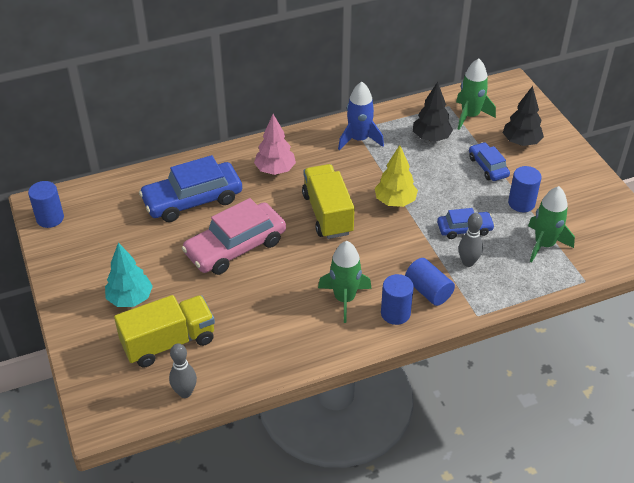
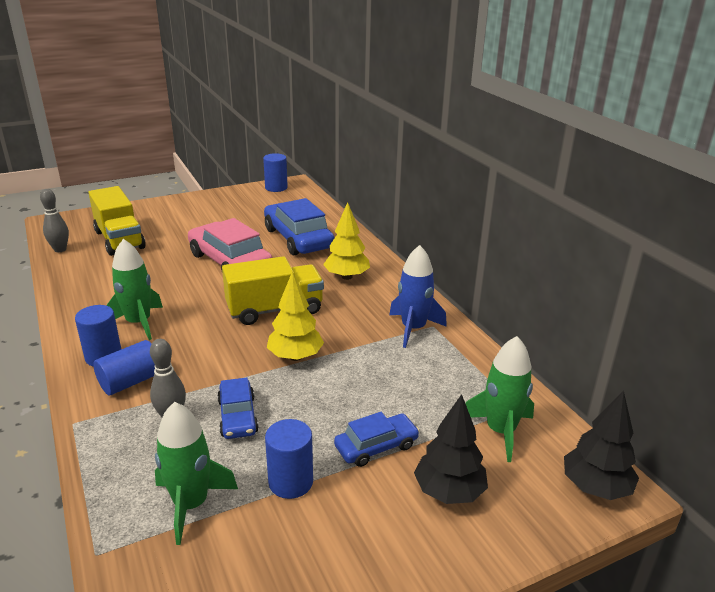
camera: 85 degrees right, 15 degrees down
turquoise tree [105,242,153,307] -> none
pink tree [254,114,296,175] -> yellow tree [323,202,370,280]
black tree [413,82,453,142] -> black tree moved to [564,391,639,500]

